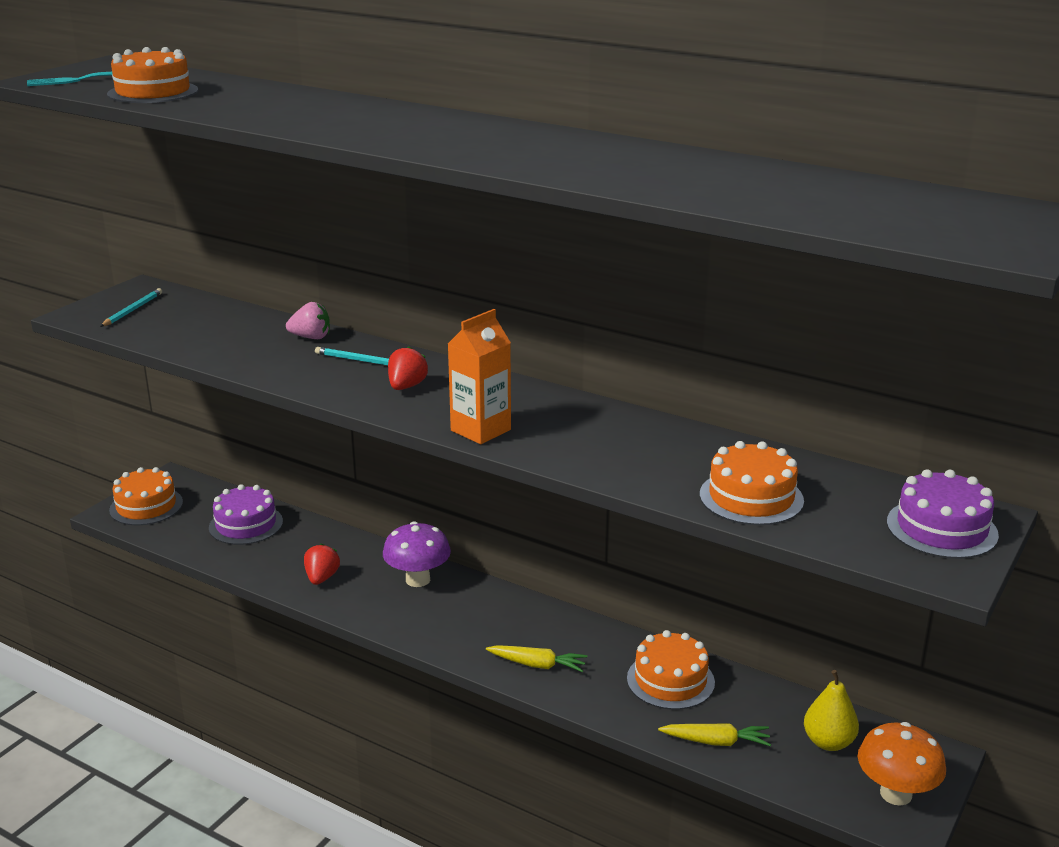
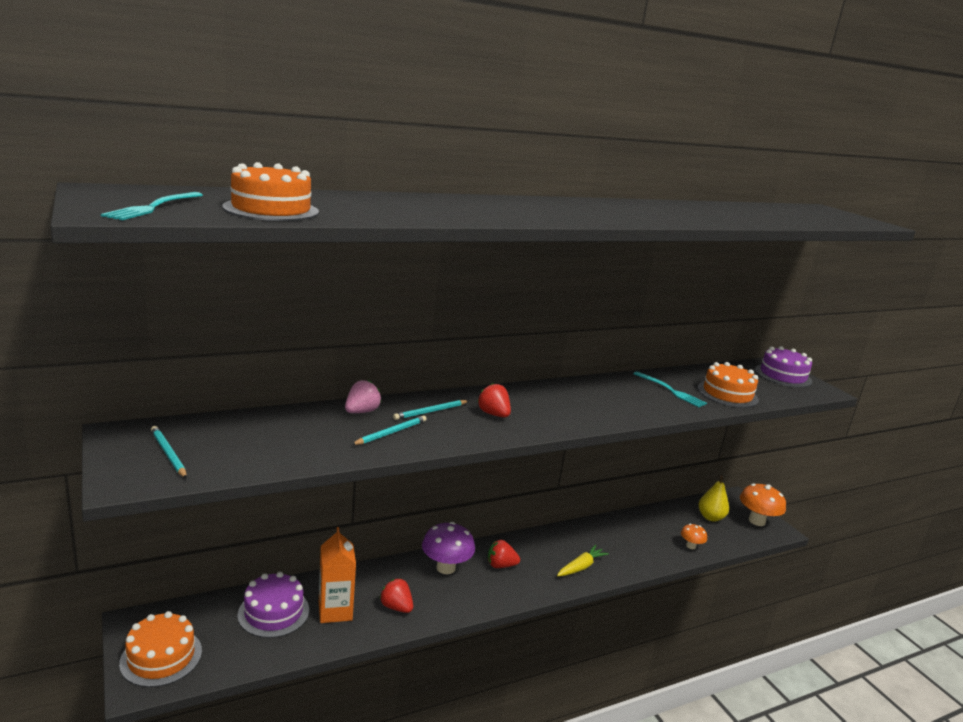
camera: 60 degrees left, 5 degrees down
orange carton [448,309,511,444] -> orange carton moved to [319,527,356,623]
orange cake [627,630,715,710] -> none
yellow carrot [658,723,771,746] -> orange mushroom [681,524,707,549]
none -> turquoise pencil [351,415,427,445]
none -> red strawberry [488,540,520,568]
none -> turquoise fork [633,371,707,407]

